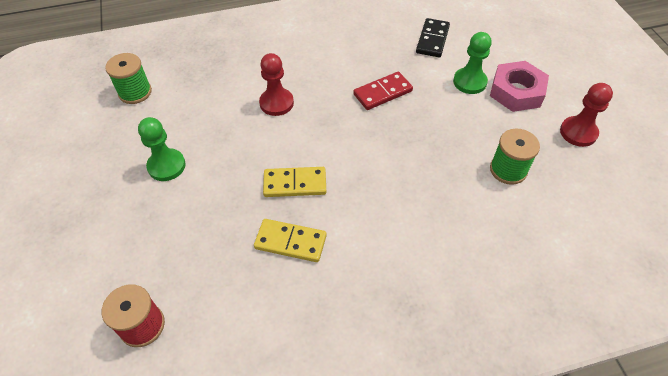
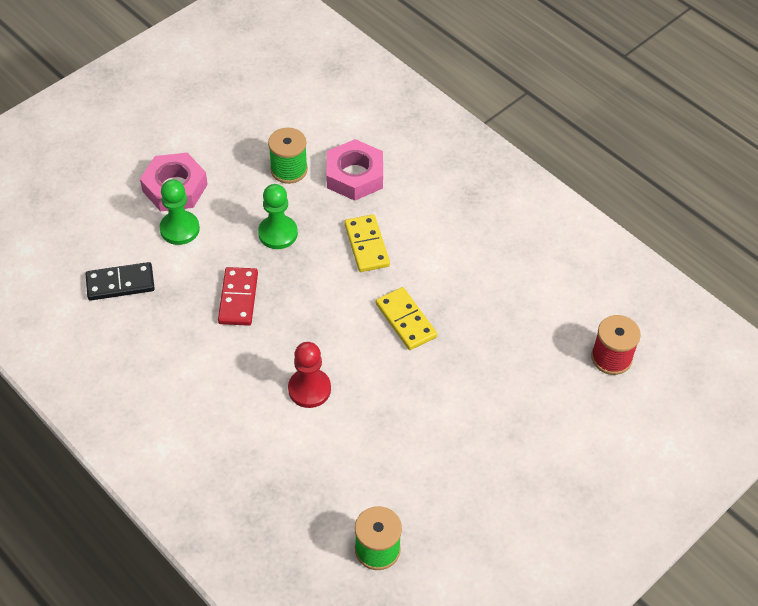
camera: 120 degrees left, 0 degrees up
green pawn [138,117,186,181] -> green pawn moved to [258,184,298,249]
yellow domino [254,219,327,262] -> yellow domino moved to [344,214,390,272]
red domino [353,72,413,110] -> red domino turned 60 degrees clockwise [218,267,258,326]
red pawn [560,83,613,147] -> none
none -> pink nut [326,139,383,201]

